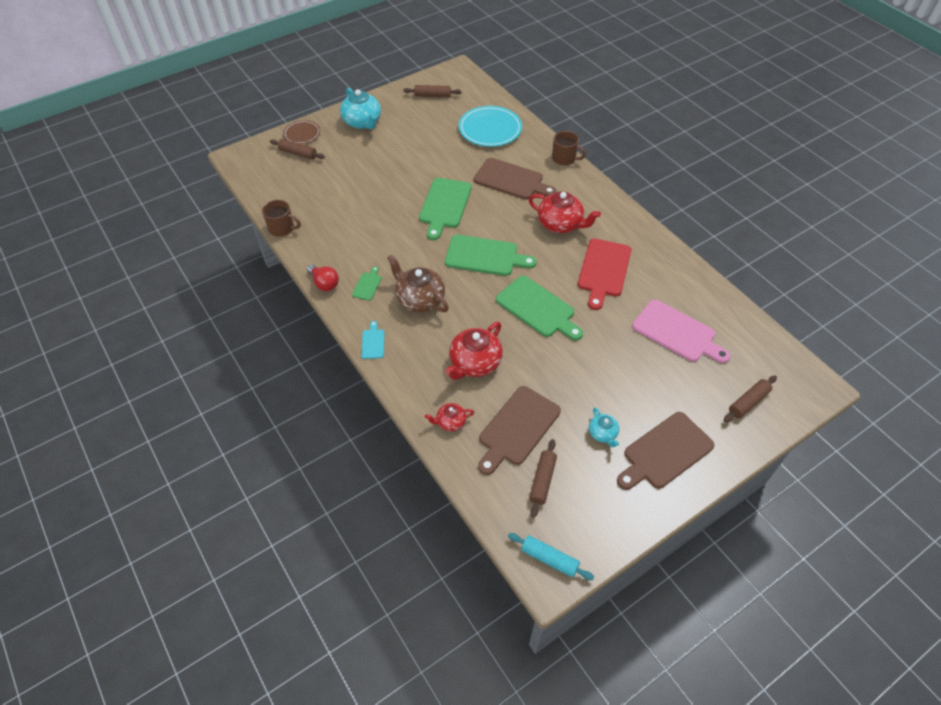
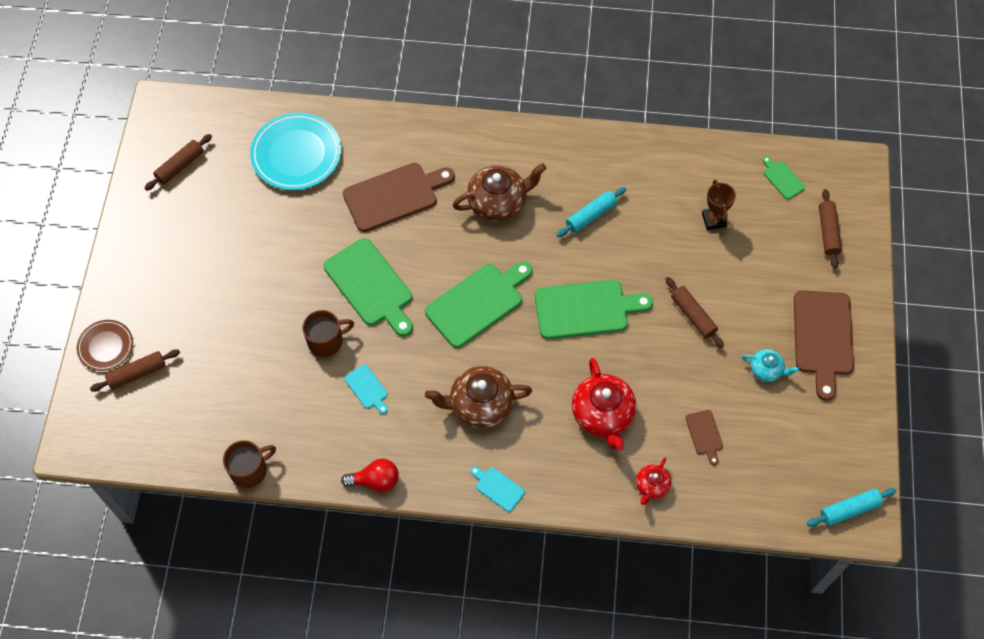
camera: 50 degrees left, 10 degrees up
turquoise teapot [340,88,381,129] -> none
green cutting board [352,266,382,301] -> green cutting board moved to [762,156,805,200]
brown cutting board [478,386,561,475] -> brown cutting board [686,410,723,465], size x0.47
red teapot [529,192,601,233] -> brown teapot [453,163,547,221]
brown rolling pin [529,439,557,518] -> brown rolling pin moved to [665,277,724,348]
brown mug [552,131,586,165] -> brown mug moved to [303,310,354,357]
red cutting board [578,239,631,310] -> turquoise rolling pin [556,187,626,237]
pink cutting board [632,300,731,363] -> brown trophy [702,180,736,230]
none -> turquoise cutting board [344,364,388,414]

